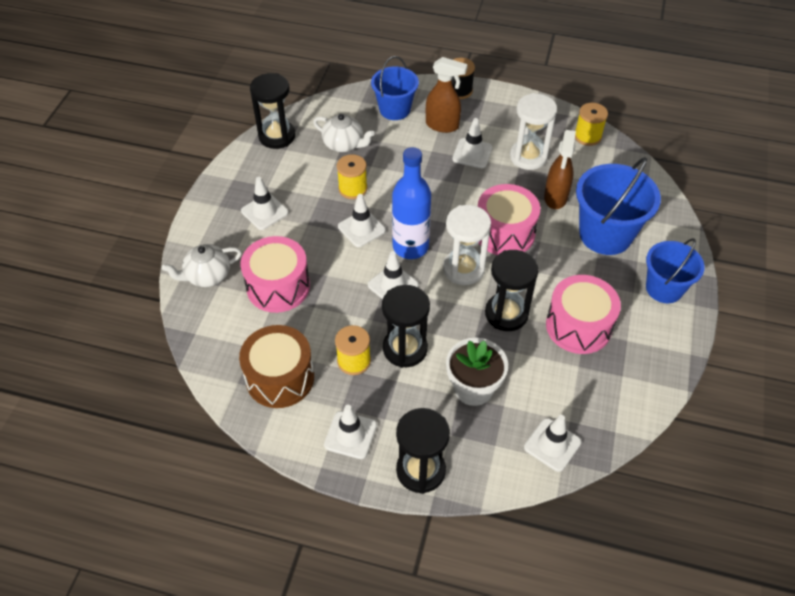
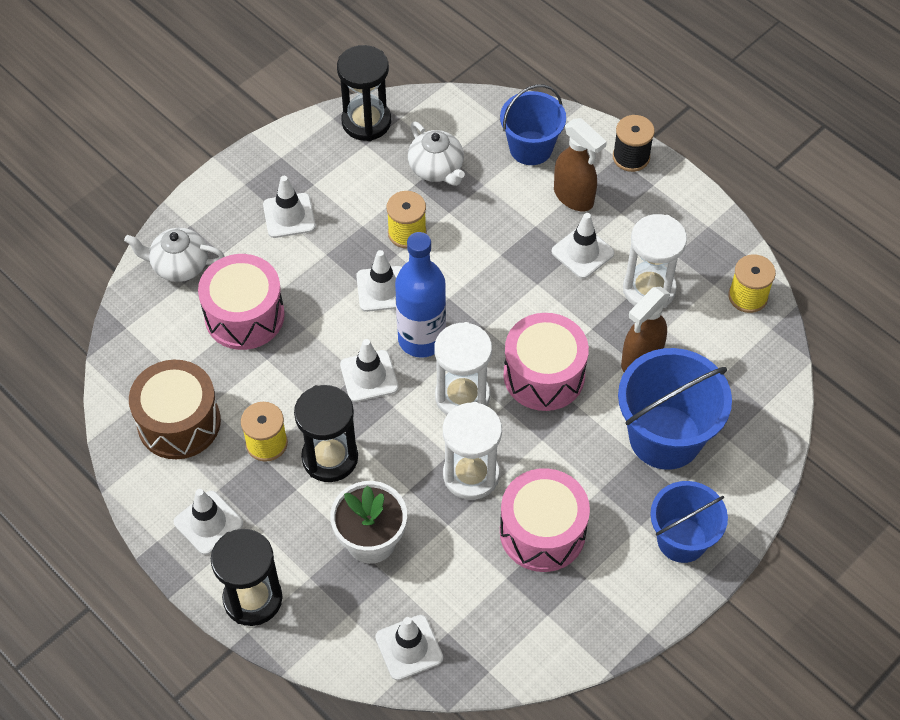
camera: 30 degrees right, 5 degrees up
black hourglass [485,250,539,331] -> white hourglass [443,402,502,500]

